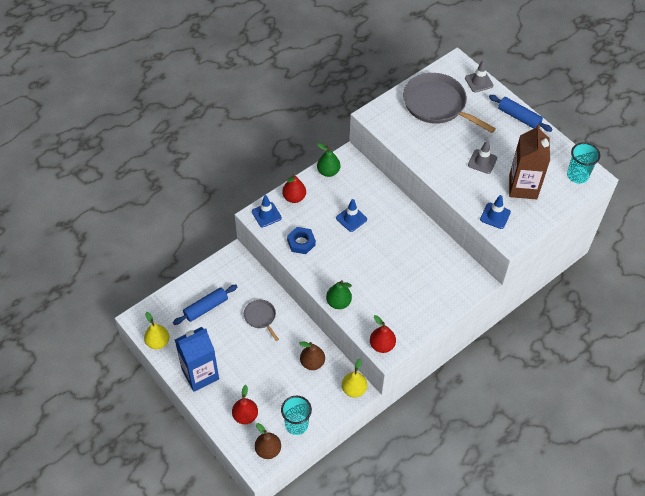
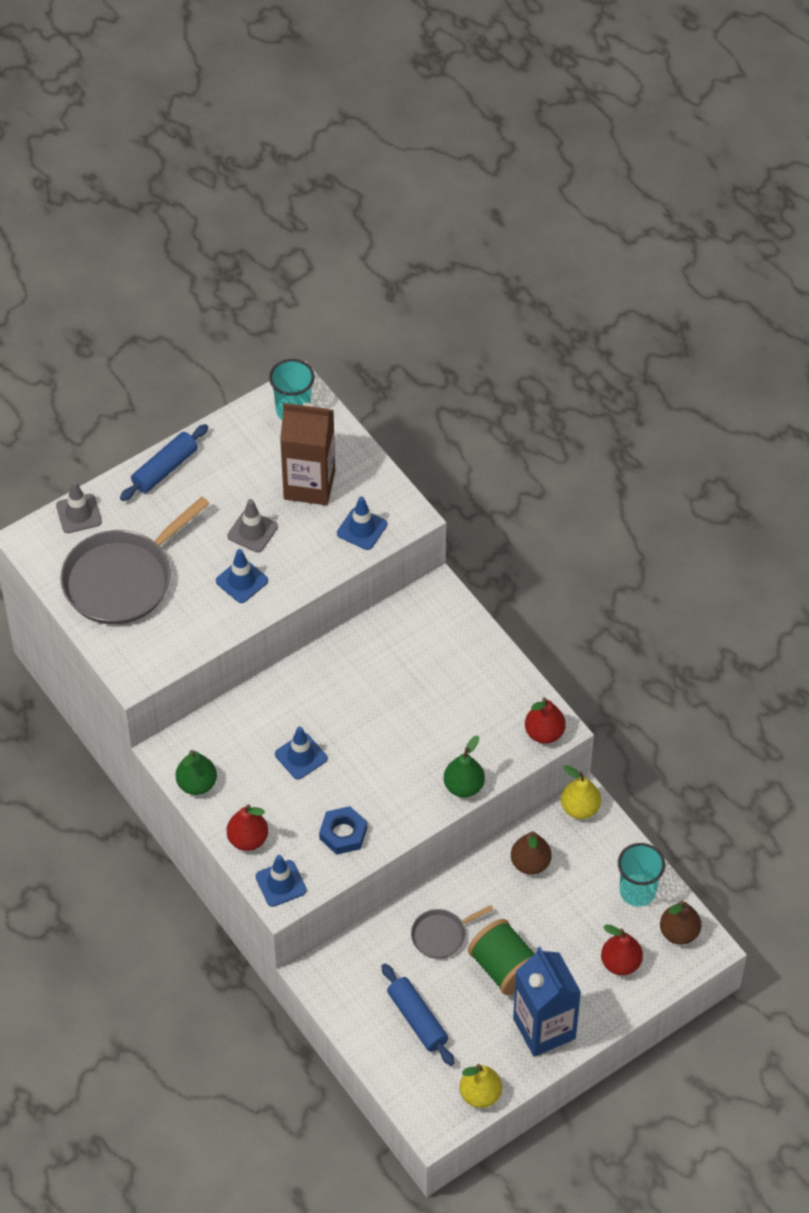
camera: 85 degrees left, 0 degrees up
none -> blue traffic cone [216,549,268,603]
none -> green spool [468,919,534,995]

